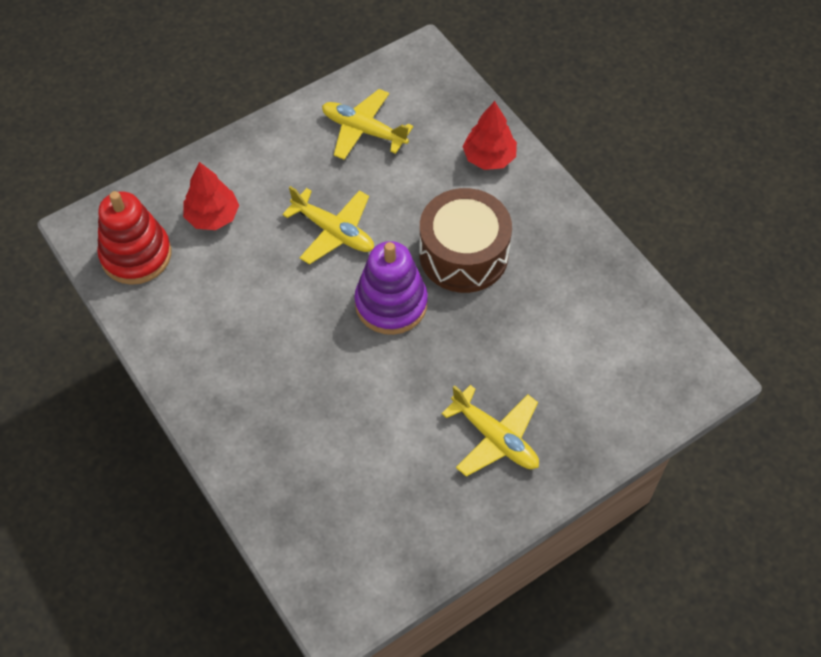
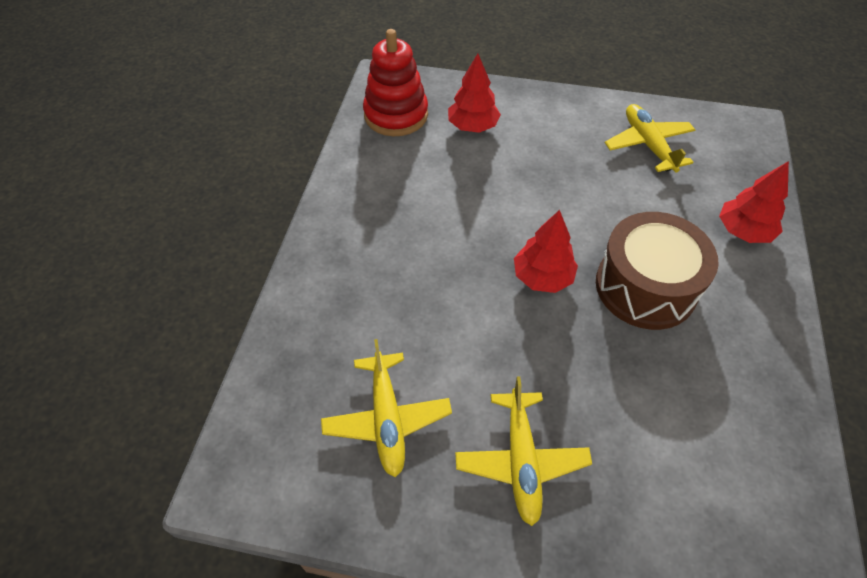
camera: 45 degrees right, 5 degrees down
yellow plane [282,186,374,265] -> yellow plane moved to [321,339,452,477]
purple stacking toy [354,241,428,335] -> red tree [514,210,578,293]

